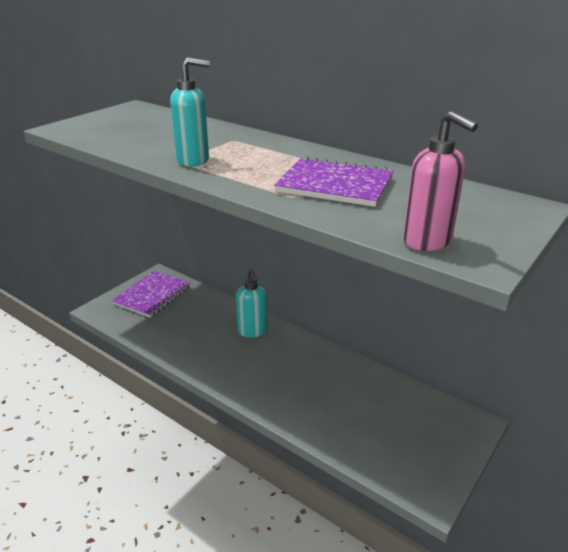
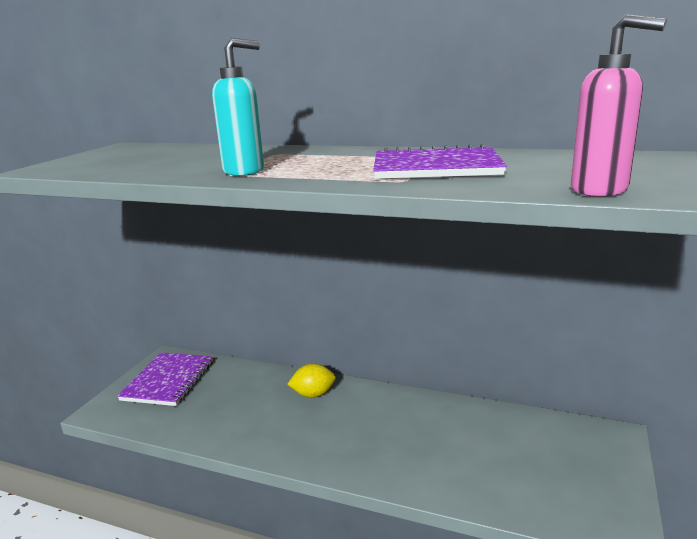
camera: 15 degrees left, 10 degrees down
turquoise soap dispenser [236,269,268,338] -> yellow lemon [288,363,336,398]

